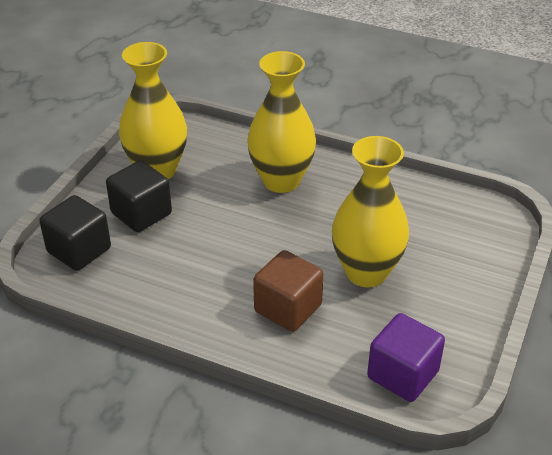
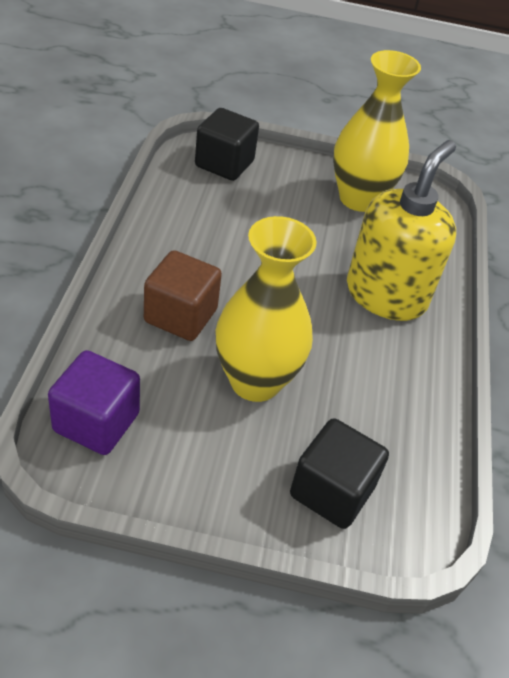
camera: 70 degrees right, 5 degrees up
black cube [106,160,172,232] -> black cube moved to [290,418,389,529]
yellow vase [247,51,316,193] -> yellow soap dispenser [347,140,456,321]

